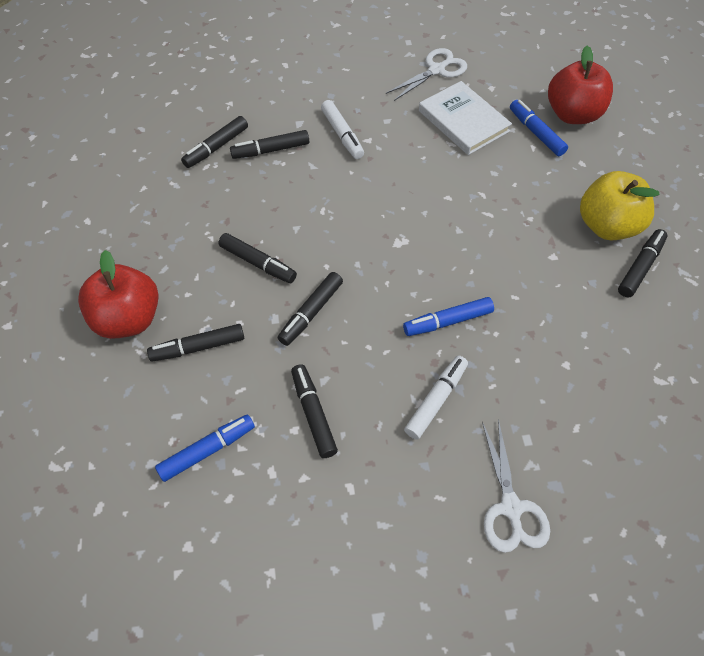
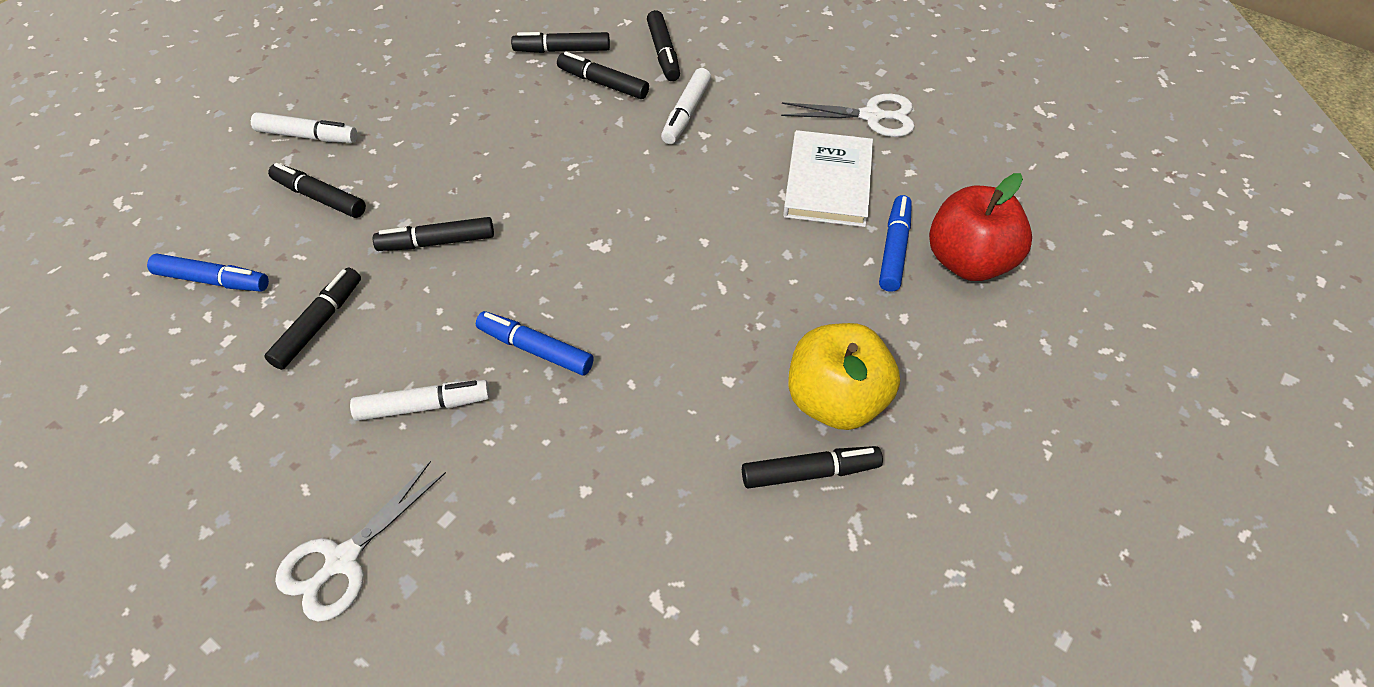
camera: 45 degrees right, 5 degrees down
red apple [78,250,158,339] -> white marker [251,112,357,143]
black marker [218,233,297,283] -> black marker moved to [647,10,680,81]

